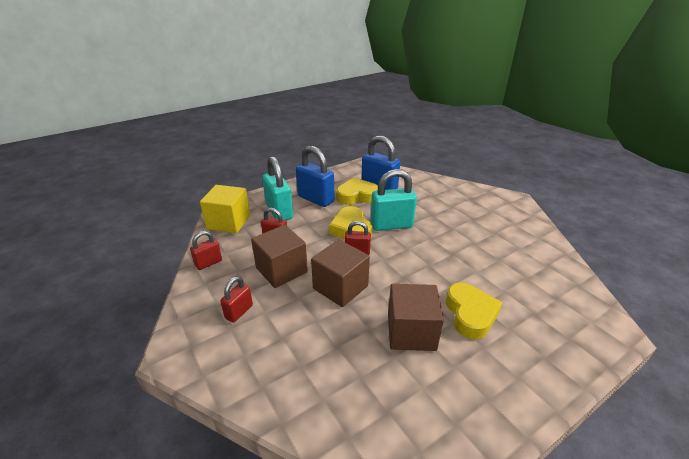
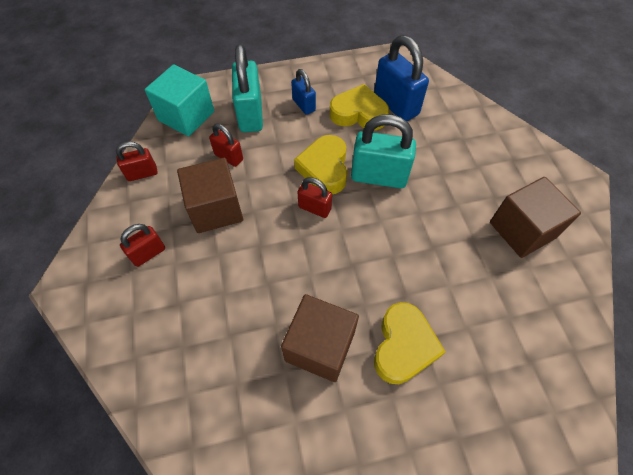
camera: 20 degrees right, 25 degrees up
yellow cube [200,185,250,233] -> turquoise cube [145,64,214,136]
blue padlock [296,146,334,207] -> blue padlock [291,69,316,115], size x0.56
brown cube [311,239,370,307] -> brown cube moved to [490,177,581,258]

